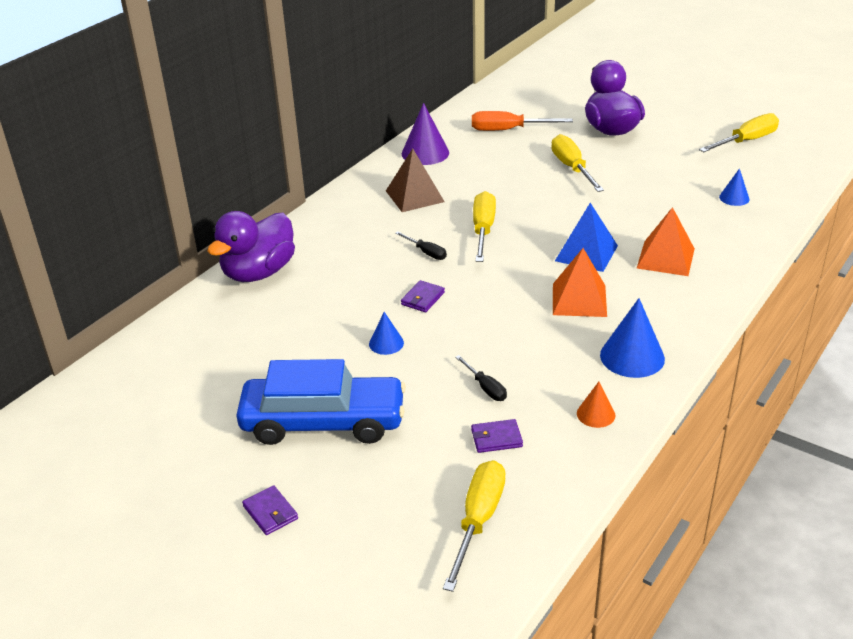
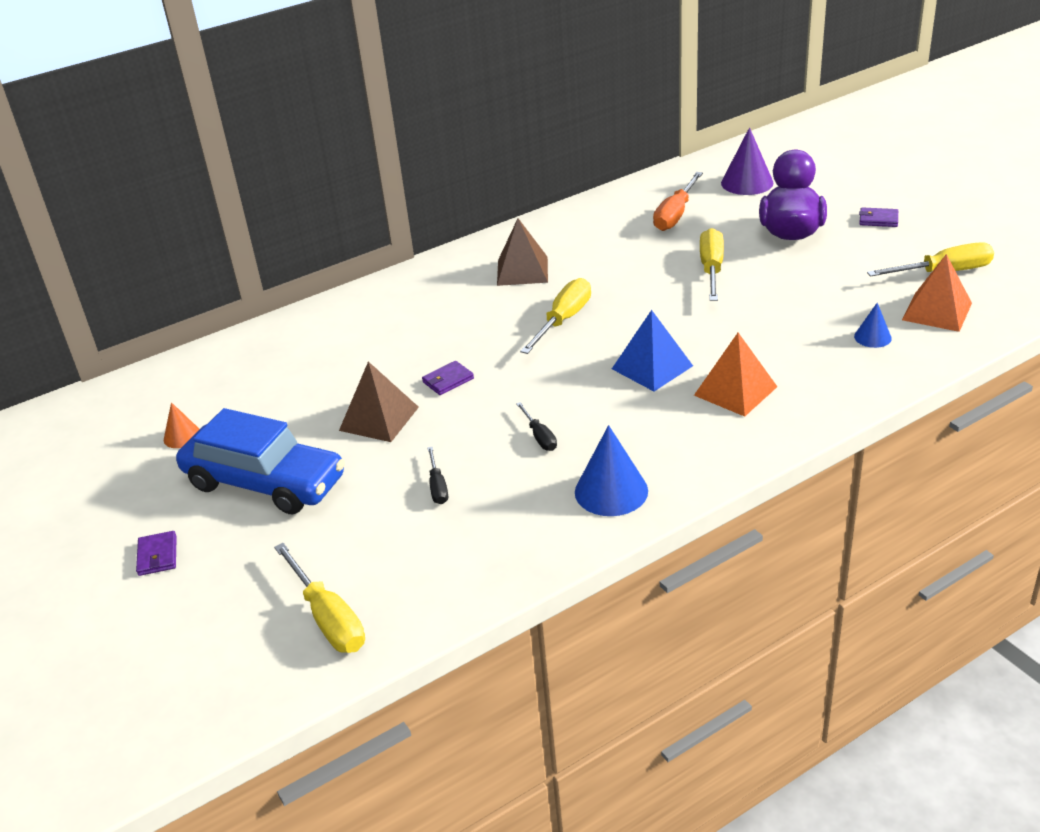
camera: 25 degrees right, 0 degrees up
purple duck [208,211,295,282] -> none
blue cone [369,312,404,355] -> brown pyramid [339,361,419,442]
black screwdriver [395,231,447,260] -> black screwdriver moved to [516,402,557,451]
purple cone [402,103,449,165] -> purple cone moved to [721,128,774,195]
yellow screwdriver [443,460,506,592] -> yellow screwdriver turned 105 degrees clockwise [274,543,365,653]
purple wallet [471,419,523,453] -> purple wallet moved to [859,207,898,227]
orange screwdriver [472,111,573,131] -> orange screwdriver turned 90 degrees counterclockwise [653,172,703,231]
orange pyramid [553,248,607,317] -> orange pyramid moved to [902,254,972,332]
orange cone [577,382,615,428] -> orange cone moved to [164,402,200,448]

